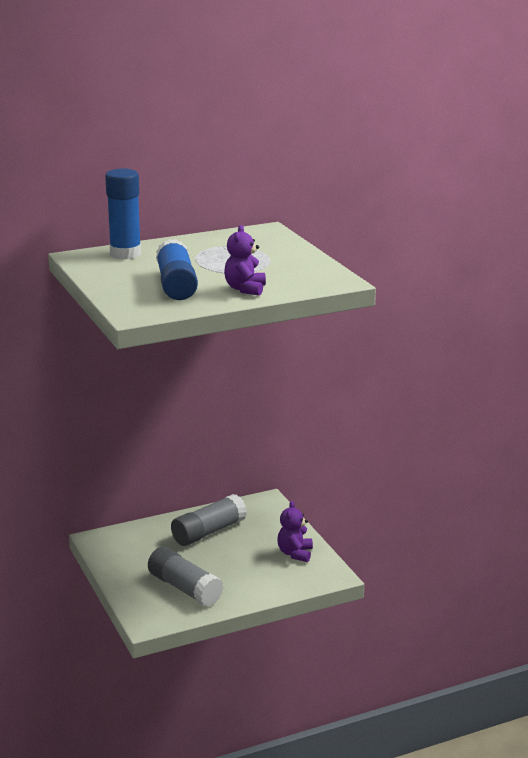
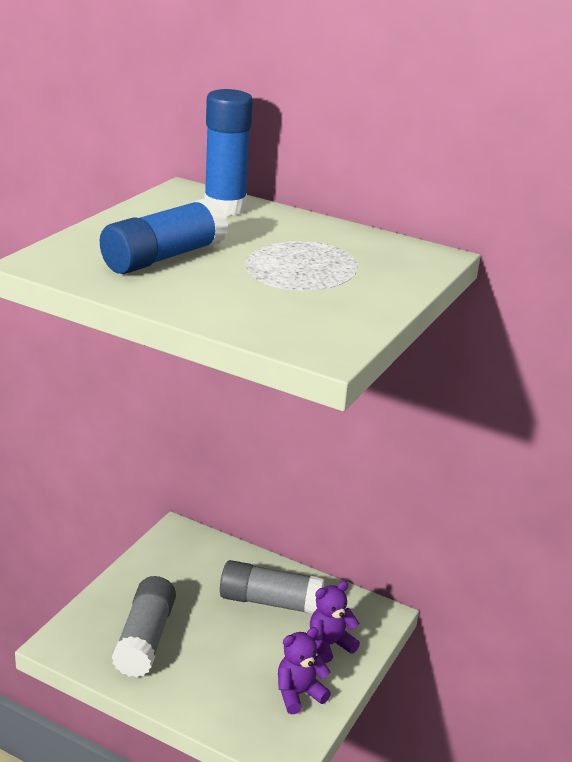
camera: 50 degrees right, 5 degrees up
purple teddy bear [224,225,266,296] -> purple teddy bear moved to [310,581,360,663]

